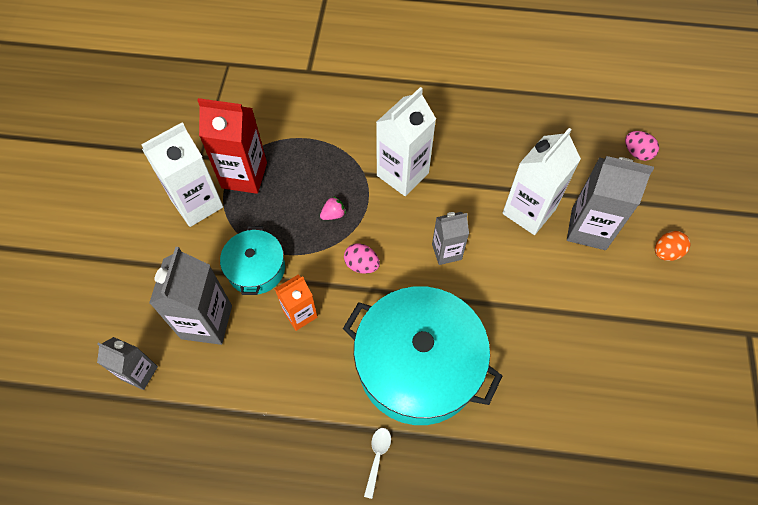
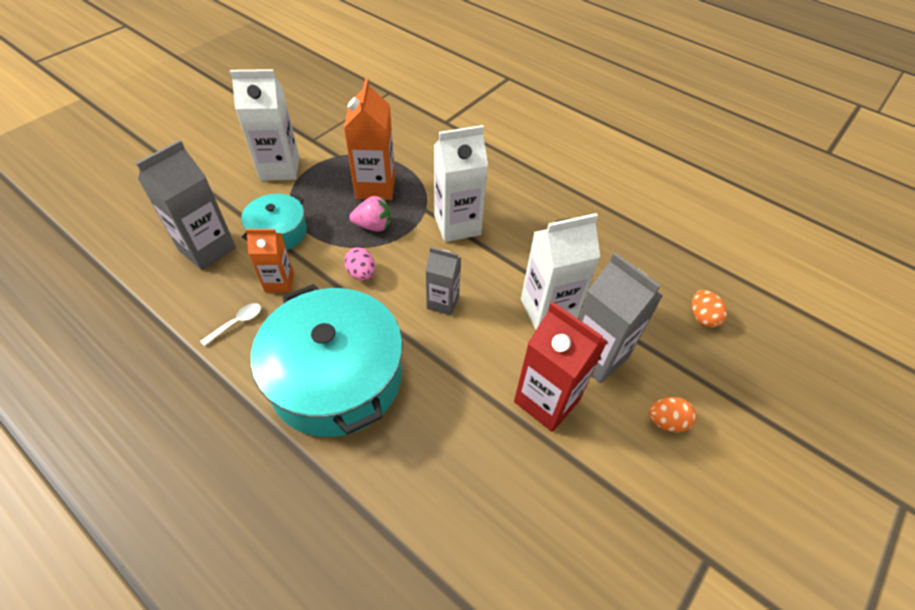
camera: 30 degrees right, 10 degrees down
grey carton [97,337,158,390] -> none
red carton [197,98,267,194] -> red carton moved to [514,302,608,432]
pink strawberry [320,196,346,220] -> pink strawberry [349,196,391,231], size x1.58
white spoon [364,428,391,499] -> white spoon moved to [200,303,261,346]
pink egg [625,131,659,161] -> orange egg [692,290,727,328]
none -> orange carton [344,78,395,200]

